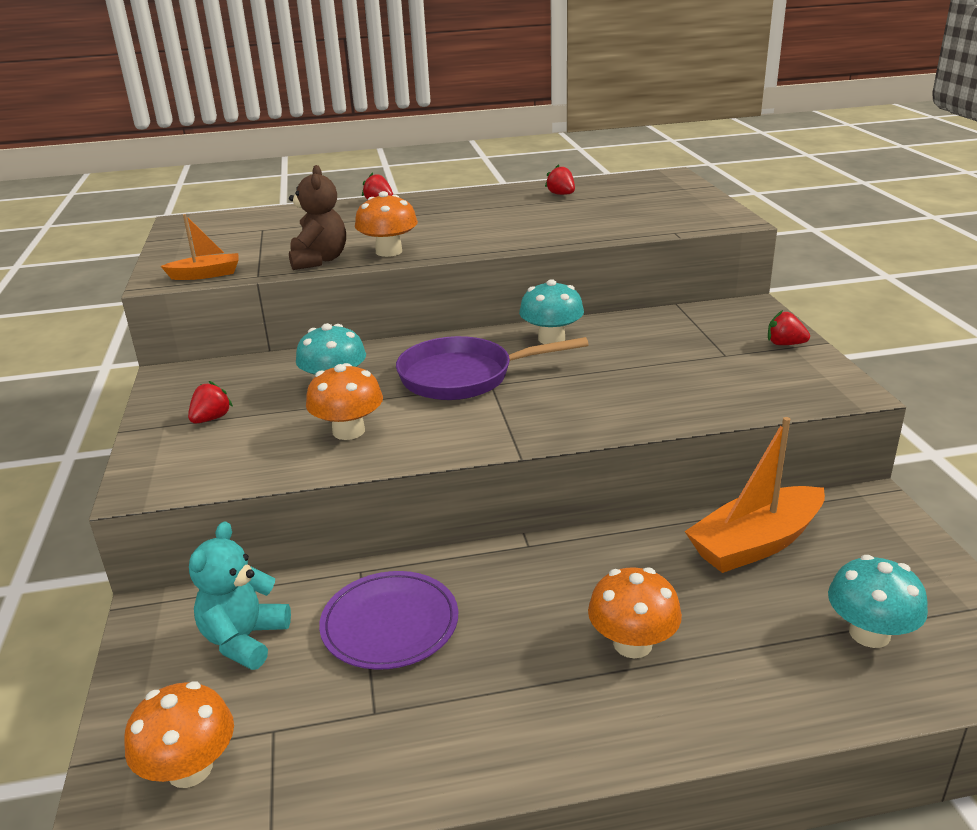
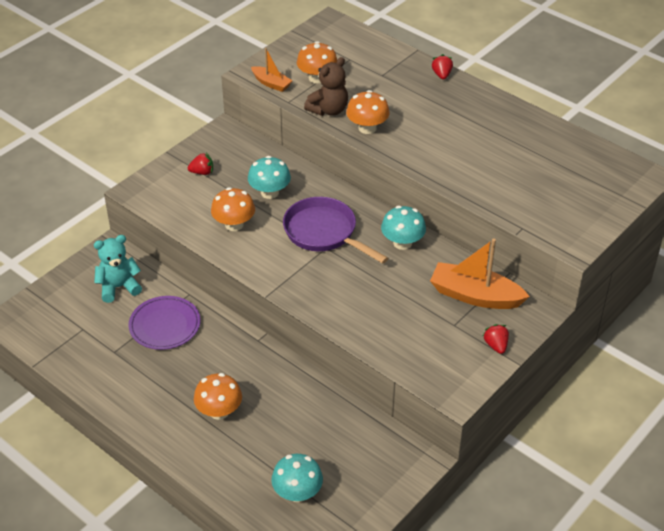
camera: 50 degrees right, 15 degrees up
orange mushroom [124,681,234,788] -> orange mushroom moved to [297,41,337,84]
red strawberry [545,164,575,195] -> none
orange boat [684,417,825,573] -> orange boat moved to [430,238,530,309]

